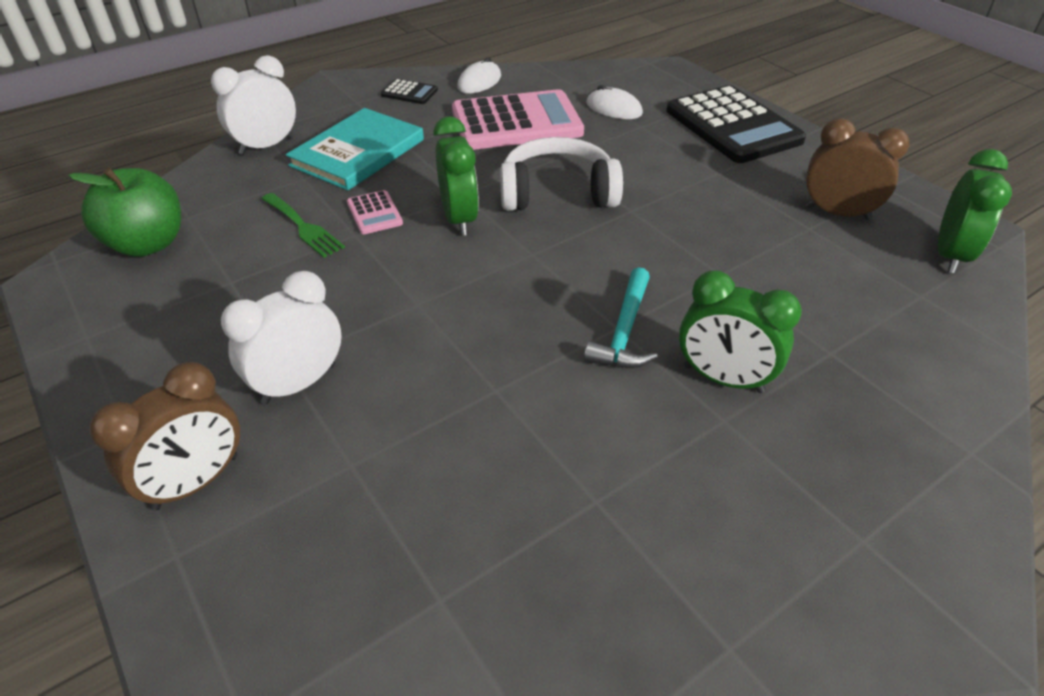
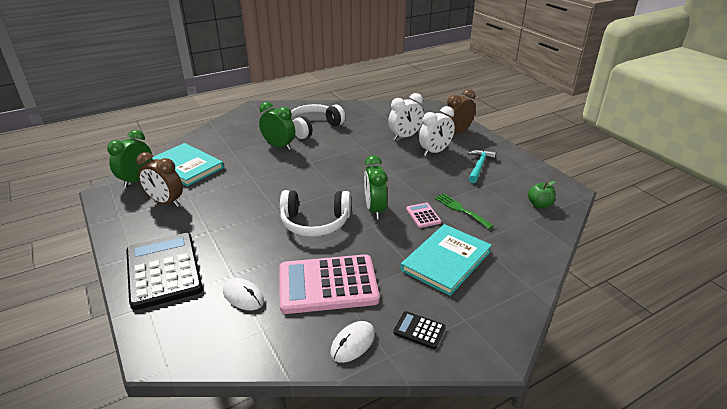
camera: 175 degrees left, 10 degrees down
green apple [69,168,181,257] -> green apple [528,181,556,208], size x0.57
white clock [211,55,296,155] -> white clock moved to [388,93,424,140]
turquoise hammer [584,267,657,368] -> turquoise hammer moved to [468,150,496,183]
none -> turquoise book [152,143,224,186]
none -> white headphones [291,104,345,139]

